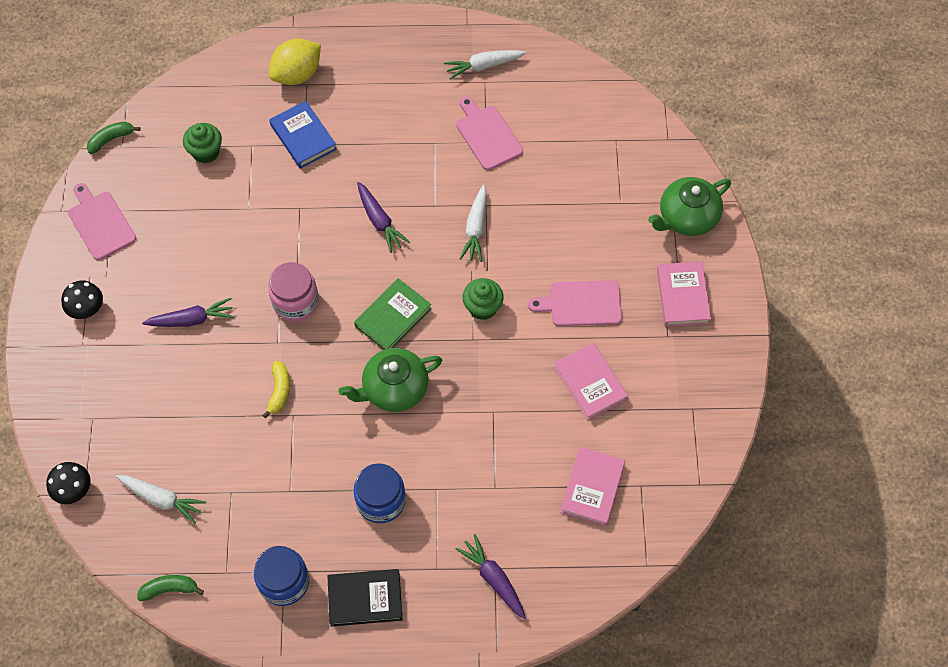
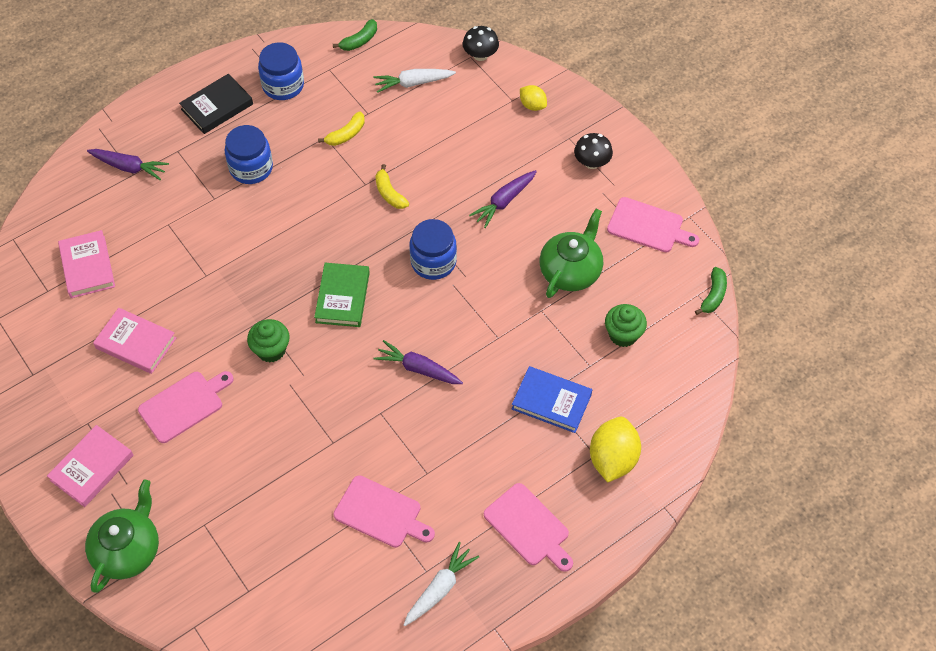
camera: 145 degrees right, 5 degrees down
pink jar [268,262,319,321] -> blue jar [410,219,457,280]
green teapot [339,348,442,412] -> green teapot moved to [539,208,603,298]
white carrot [459,185,487,262] -> none
pink book [657,262,711,327] -> pink book turned 75 degrees clockwise [47,425,133,507]
none -> yellow banana [318,112,365,146]
none -> pink cutting board [484,483,573,572]
none -> yellow lemon [520,85,547,111]

